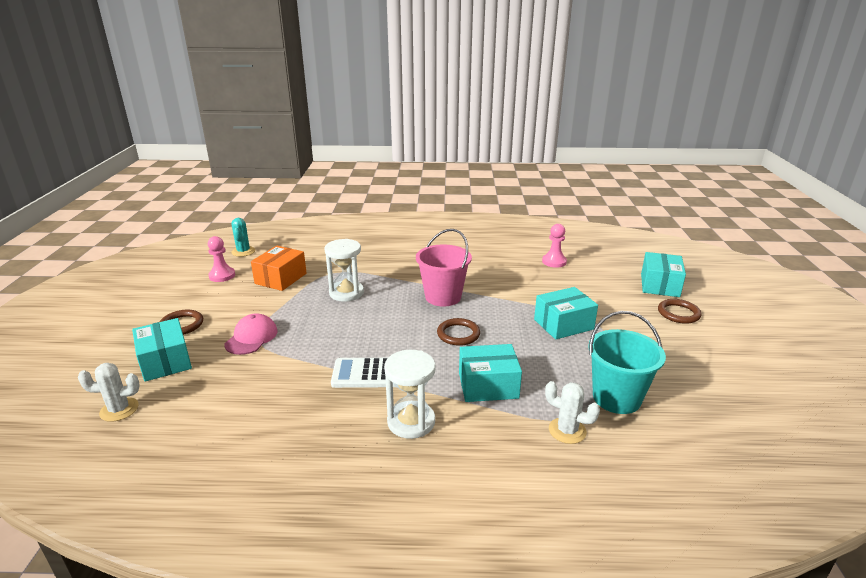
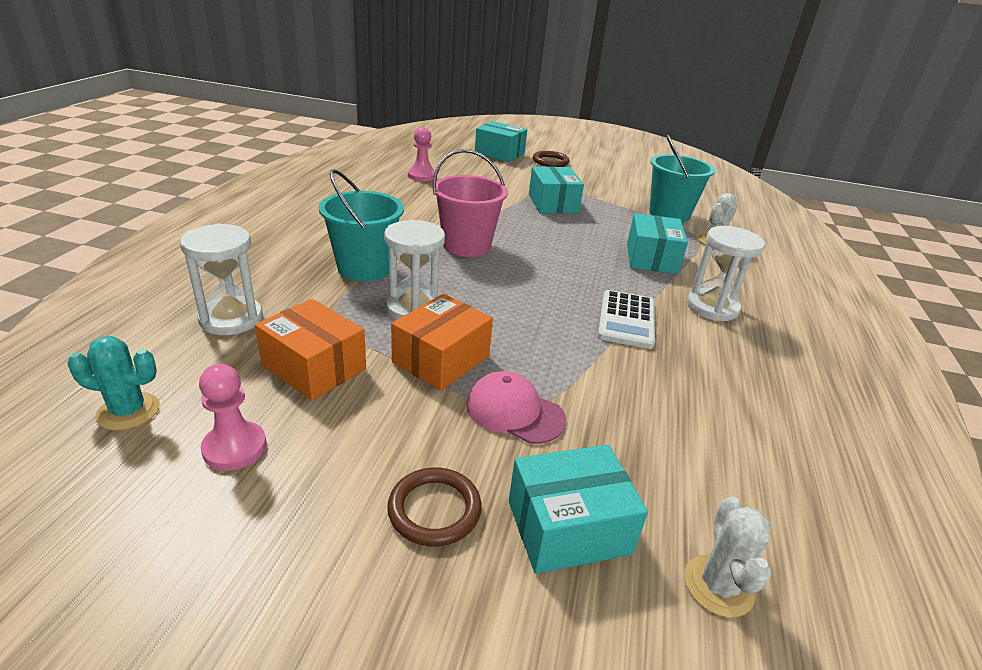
camera: 80 degrees left, 5 degrees up
brown ring [437,318,480,346] -> none
none -> white hourglass [180,223,263,335]
none -> turquoise bucket [319,169,404,282]
none -> orange box [391,294,493,391]

